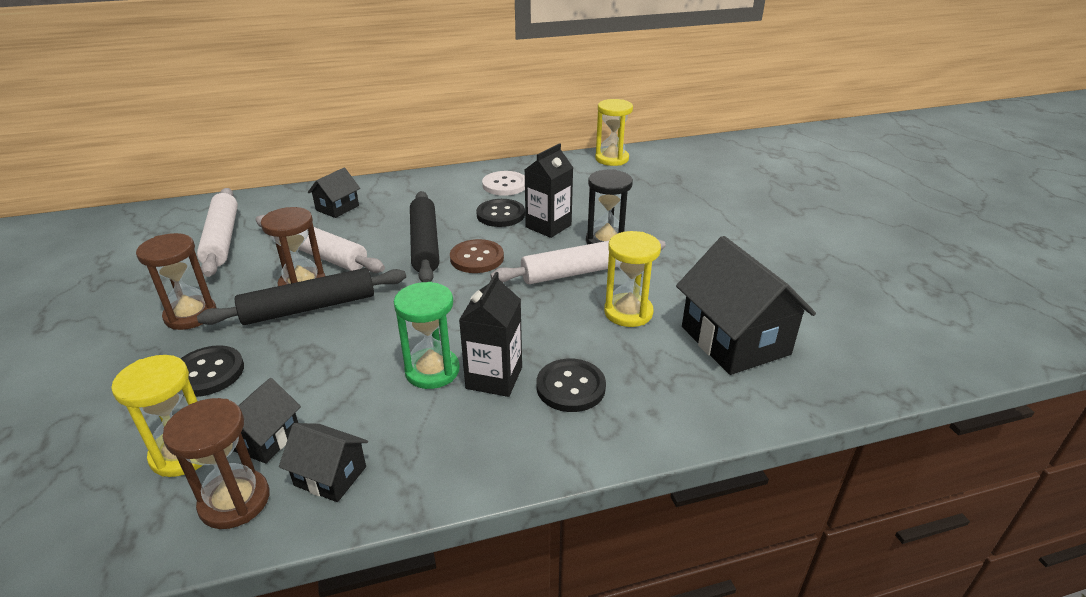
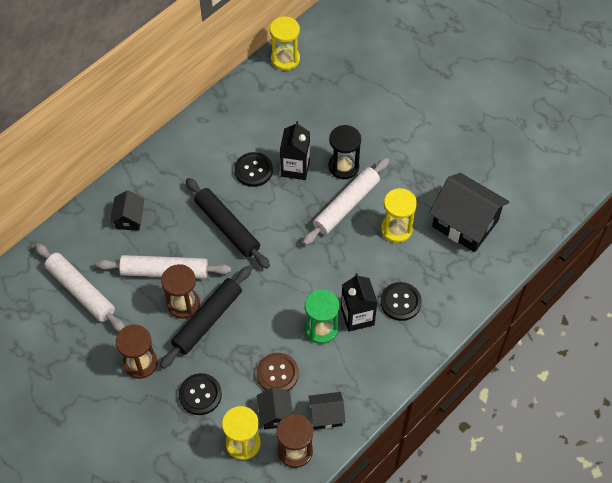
camera: 30 degrees left, 25 degrees up
brown button [450,239,504,273] -> brown button moved to [256,353,299,391]
white button [482,171,525,196] -> none

